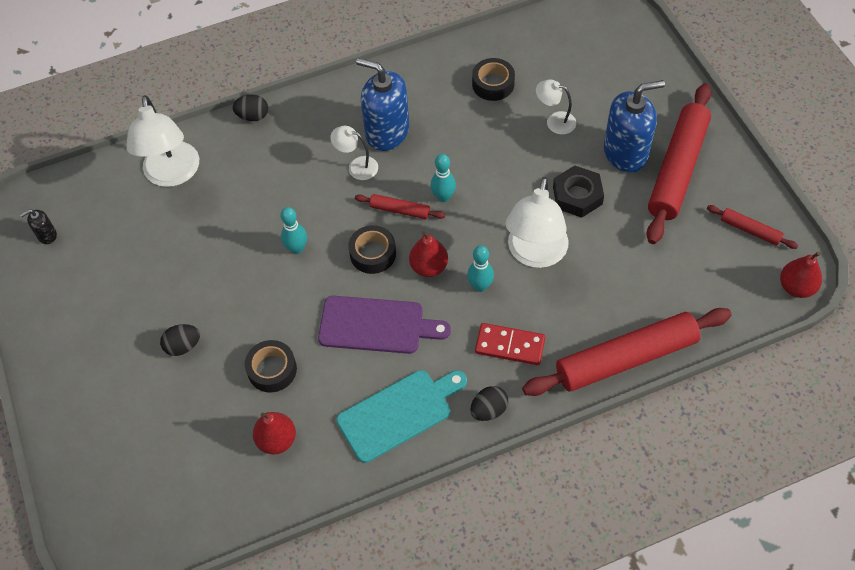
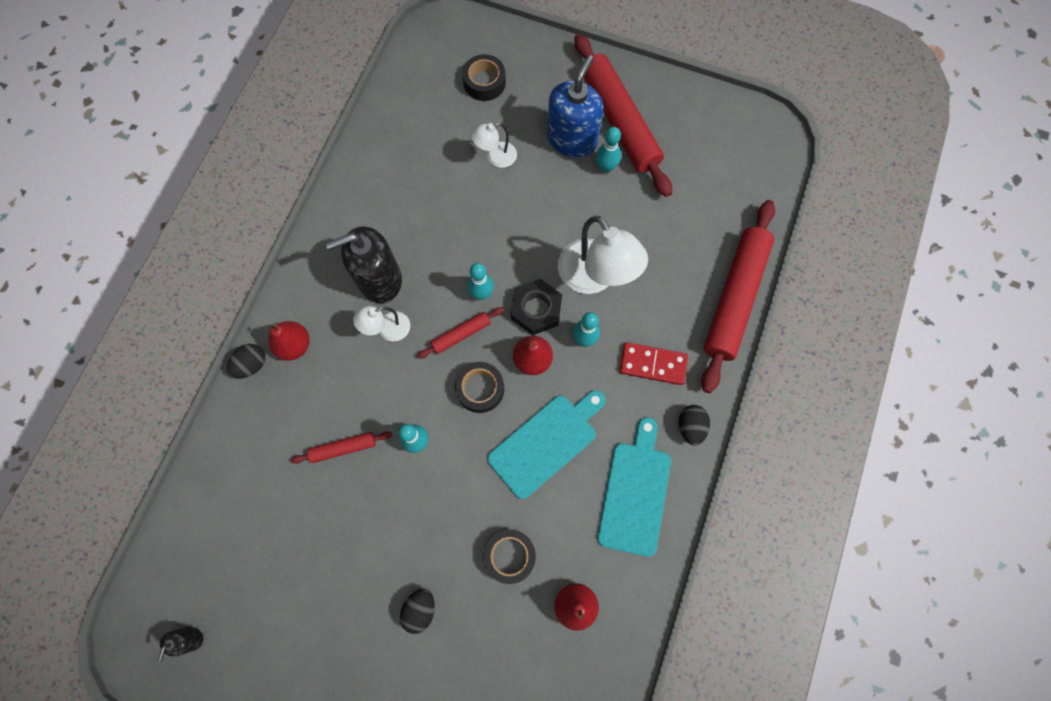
camera: 50 degrees left, 15 degrees up
white lamp [126,95,199,187] -> none
purple cutting board [318,296,451,354] -> turquoise cutting board [488,390,606,499]
blue soap dispenser [356,58,409,151] -> black soap dispenser [326,226,402,303]
black tape [472,58,515,101] -> black tape moved to [462,54,506,101]
red domino [475,323,545,365] -> red domino turned 45 degrees clockwise [620,342,688,385]
black nut [553,165,604,218] -> black nut moved to [511,279,562,335]
red rolling pin [707,205,798,249] -> red rolling pin moved to [291,432,392,464]
red pear [780,252,822,298] -> red pear moved to [268,321,310,361]
none -> turquoise bowling pin [596,127,621,173]

